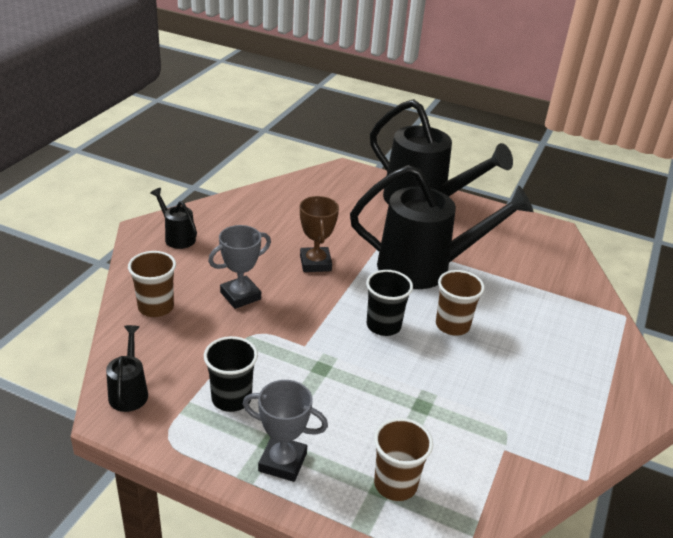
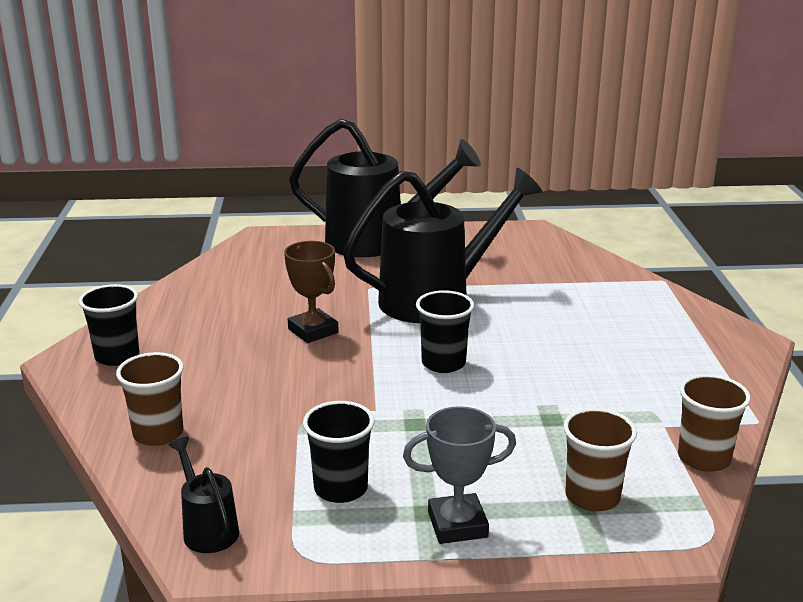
camera: 25 degrees left, 10 degrees down
black watering can [150,188,197,249] -> black cup [79,284,139,366]
grey trophy [208,225,271,309] -> none
brown cup [436,270,485,336] -> brown cup moved to [678,374,751,472]

